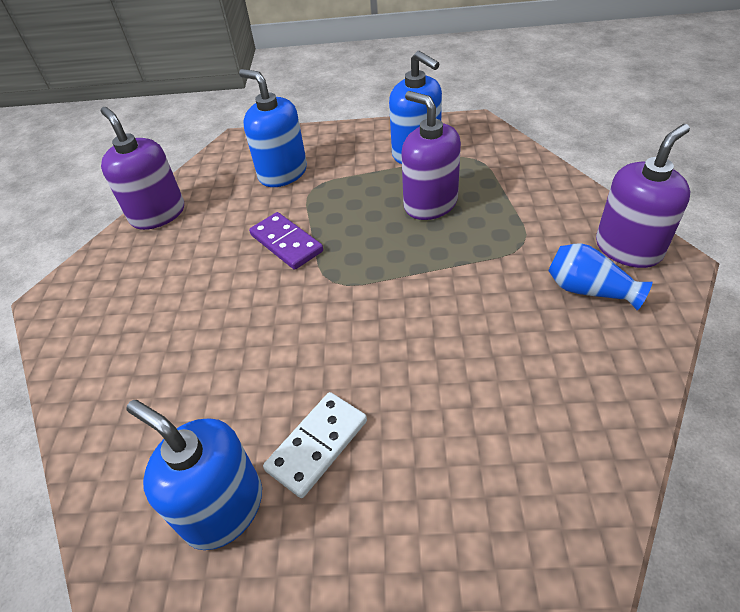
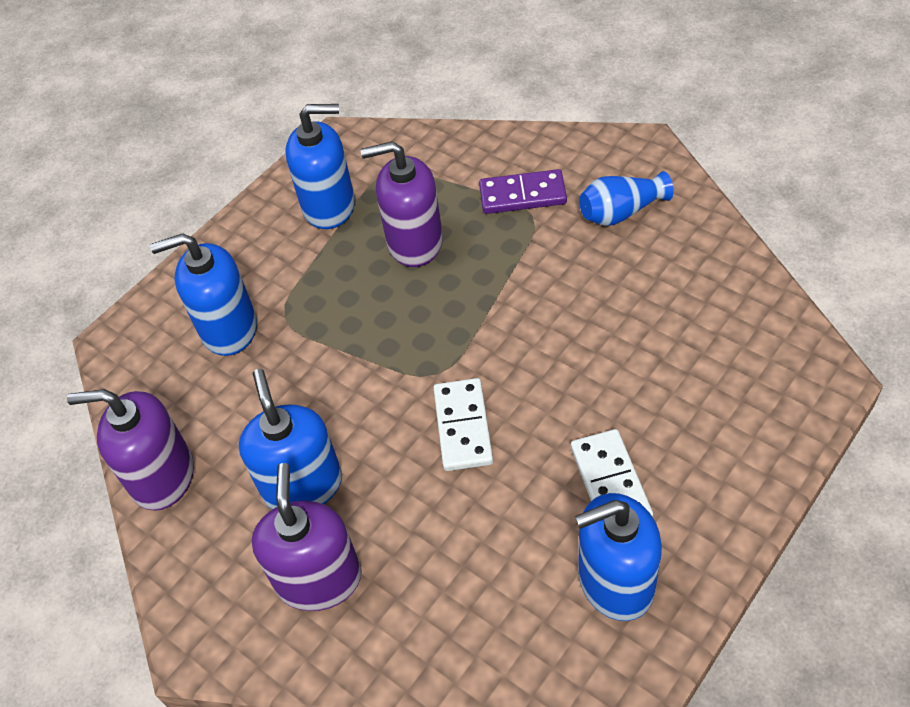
camera: 50 degrees left, 5 degrees up
purple domino [249,212,323,270] -> purple domino moved to [479,169,567,214]
purple soap dispenser [596,124,690,268] -> purple soap dispenser moved to [252,463,362,611]
none -> blue soap dispenser [239,369,342,510]
none -> white domino [433,378,493,471]

